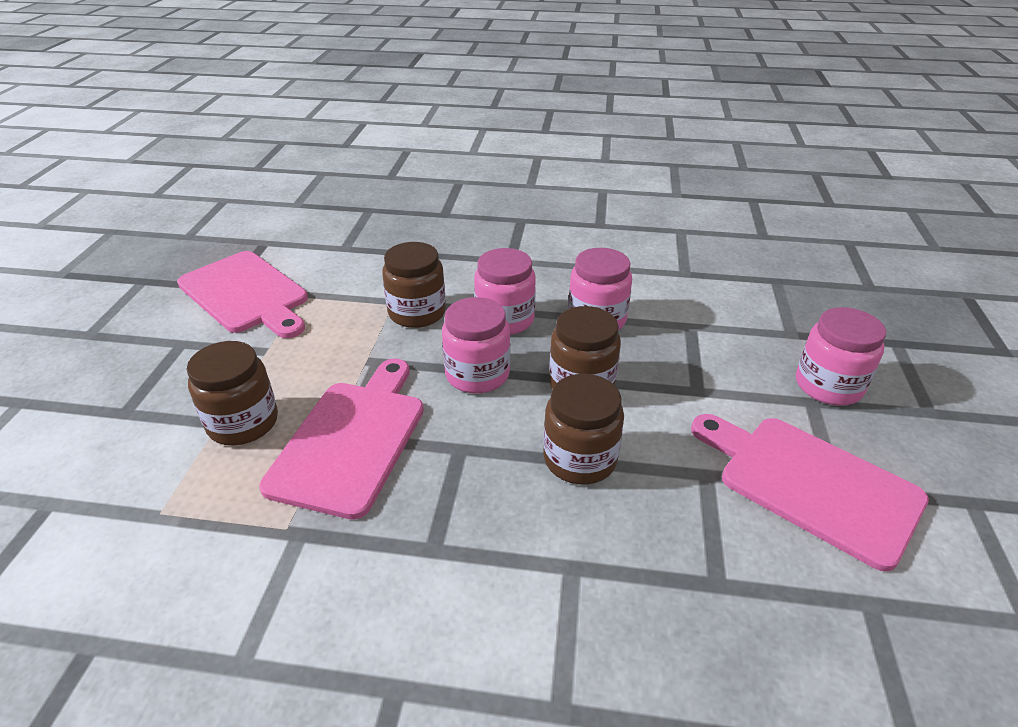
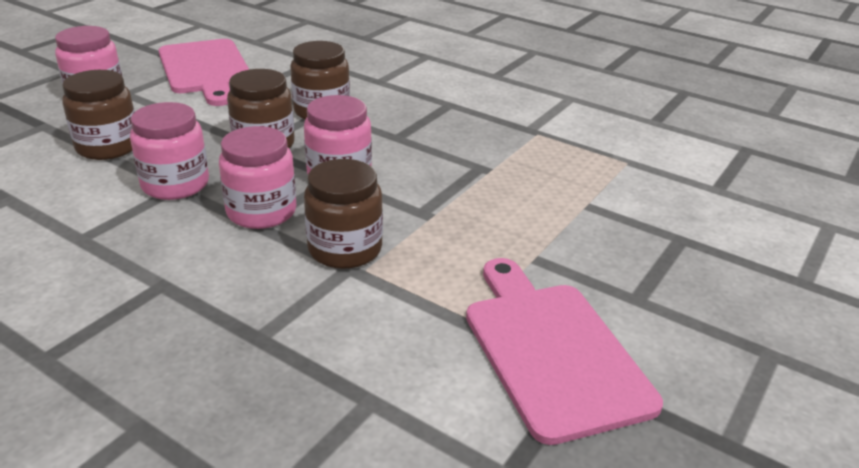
camera: 155 degrees left, 5 degrees down
brown jar [187,341,278,445] -> brown jar moved to [62,70,135,160]
pink cutting board [259,359,424,520] -> none

